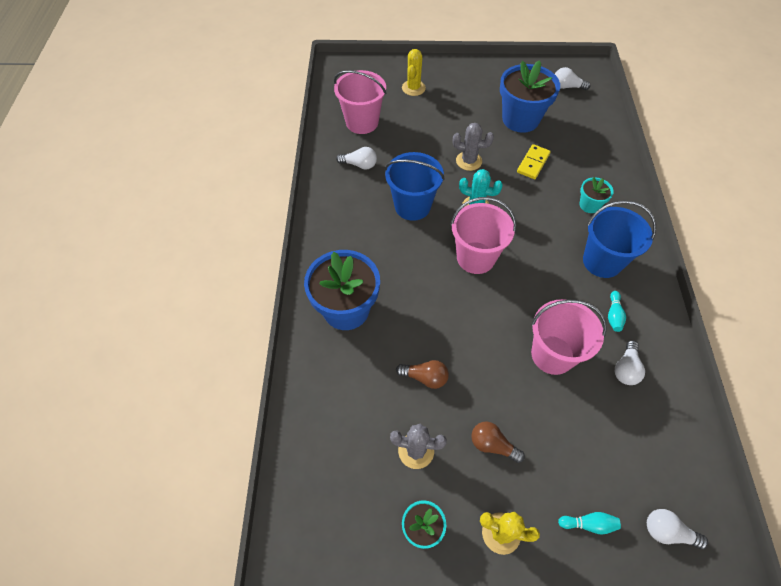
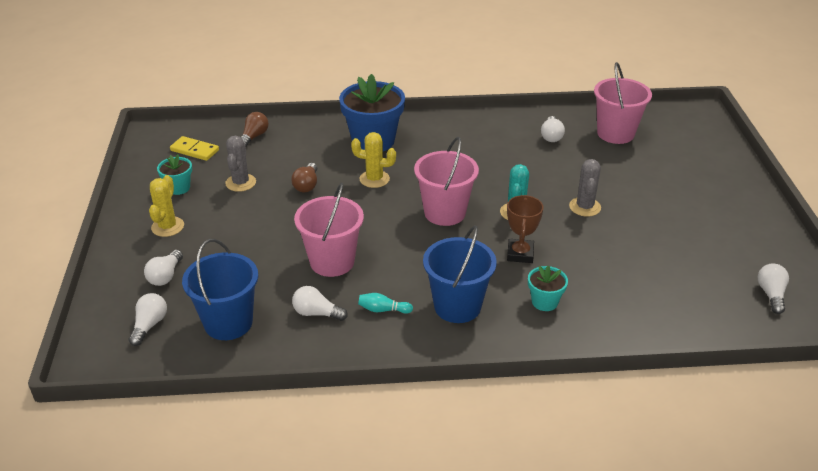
camera: 85 degrees right, 20 degrees down
blue bucket [385,152,445,221] -> blue bucket moved to [182,239,258,340]
yellow cactus [402,49,426,96] -> yellow cactus moved to [351,132,396,188]
brown light bulb [471,421,525,463] -> brown light bulb moved to [241,112,269,147]
blue flower pot [500,60,560,133] -> none
yellow domino [517,144,551,179] -> yellow domino moved to [170,136,219,161]
turquoise bowling pin [558,512,621,535] -> white light bulb [144,250,183,286]
none -> brown trophy [507,195,544,263]

